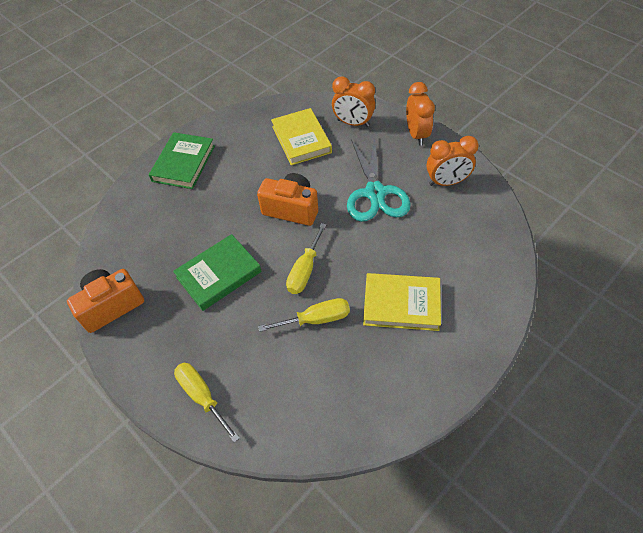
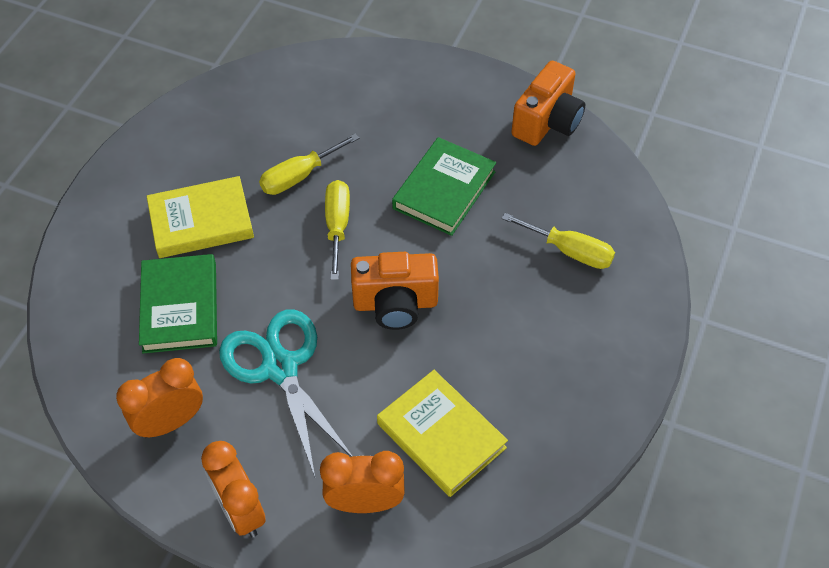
camera: 155 degrees right, 0 degrees up
green book [149,132,215,189] -> green book moved to [139,254,217,353]
yellow screwdriver [174,363,240,443] -> yellow screwdriver moved to [502,213,615,269]

